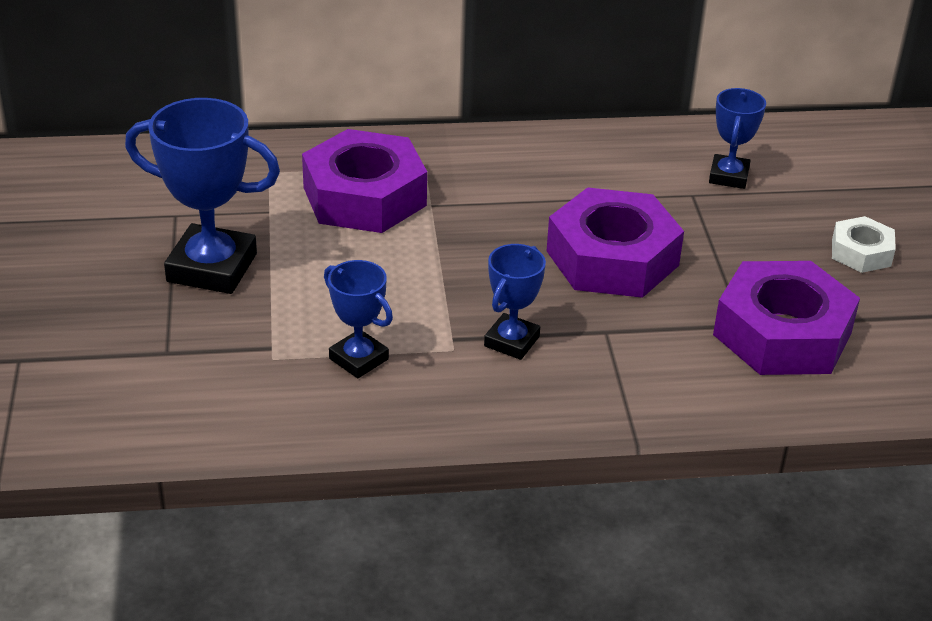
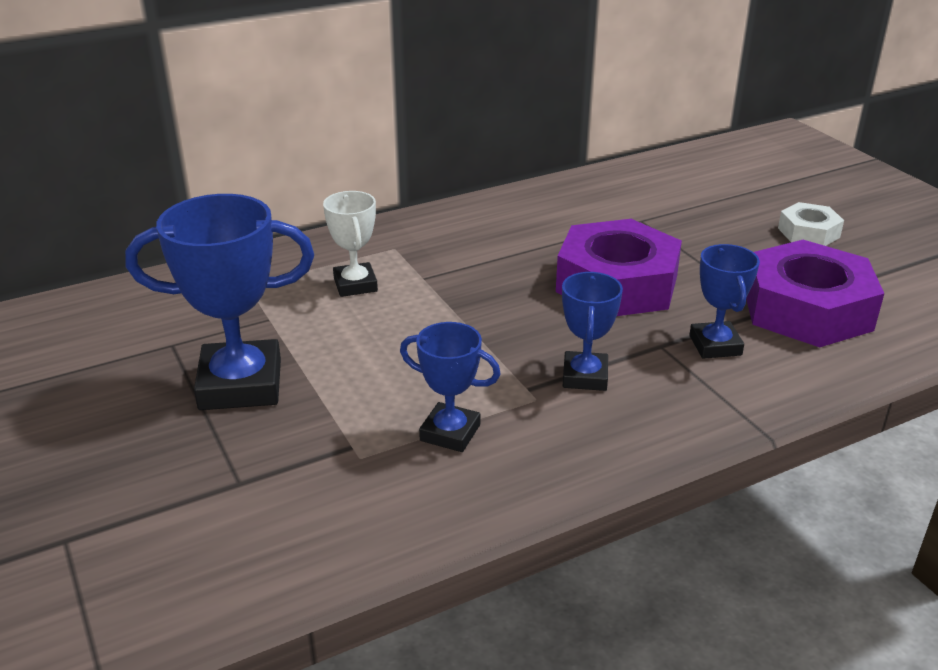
camera: 20 degrees left, 5 degrees down
purple nut [302,129,427,233] -> white trophy [323,191,378,297]
blue trophy [709,88,766,189] -> blue trophy moved to [689,244,760,359]

